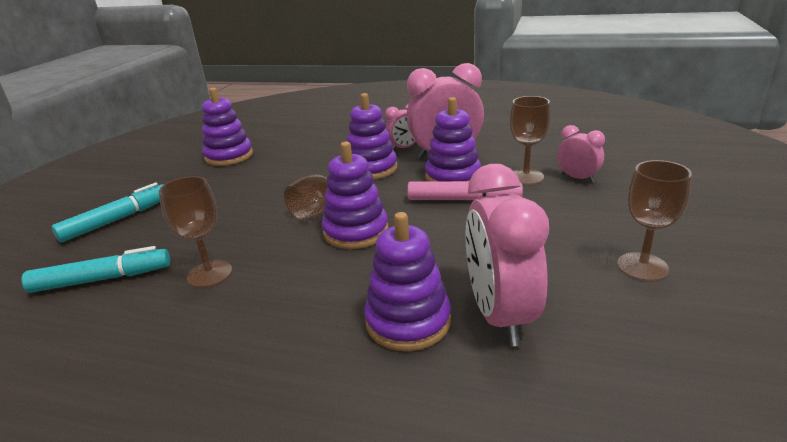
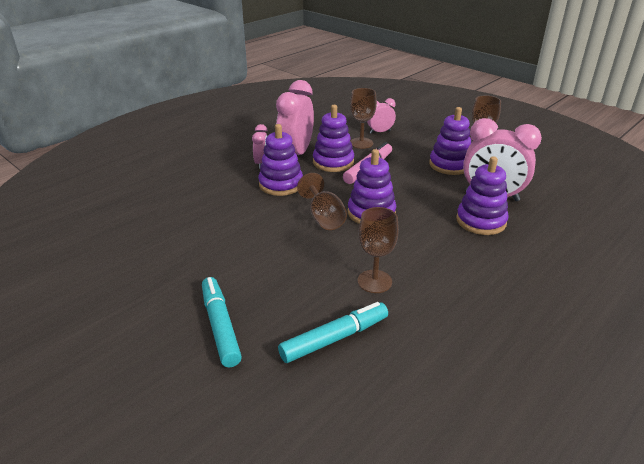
camera: 65 degrees left, 5 degrees up
turquoise marker [22,246,170,293] -> turquoise marker turned 45 degrees clockwise [278,302,388,363]
purple stacking toy [202,88,253,166] -> purple stacking toy moved to [429,107,471,175]

